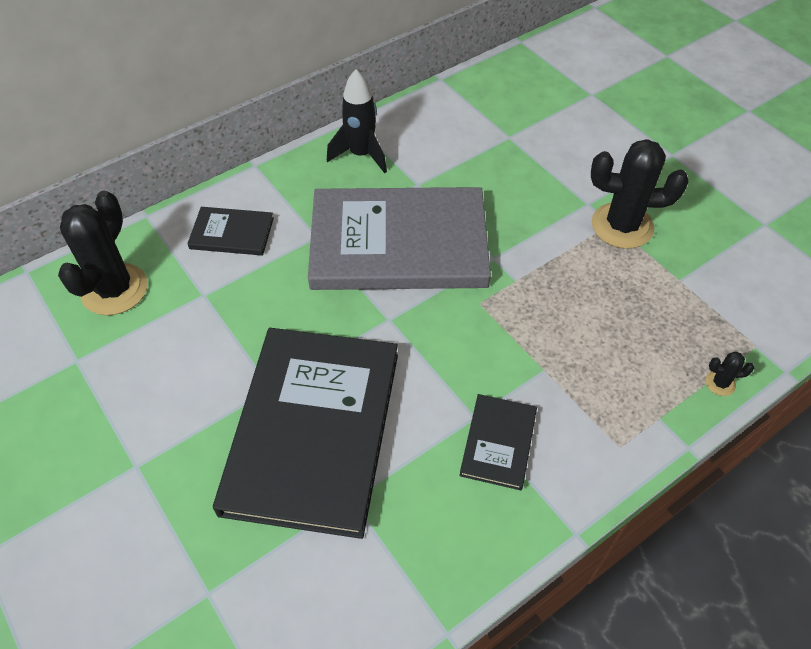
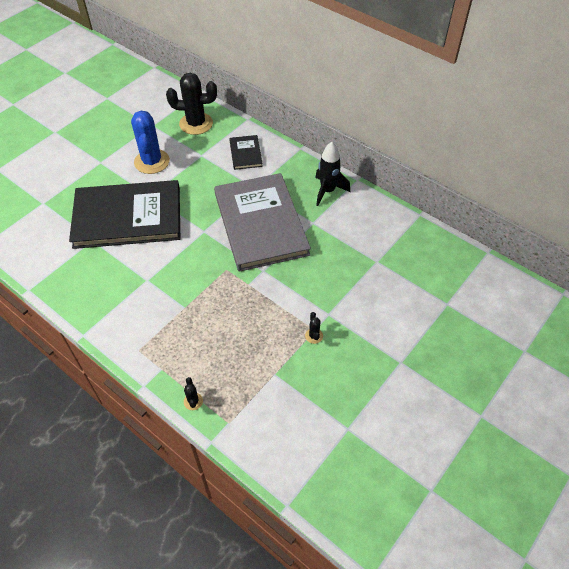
camera: 75 degrees right, 0 degrees up
black book [459,394,537,490] -> none
black cactus [591,139,688,249] -> black cactus [305,312,323,344], size x0.42
none -> blue cactus [131,111,170,174]

